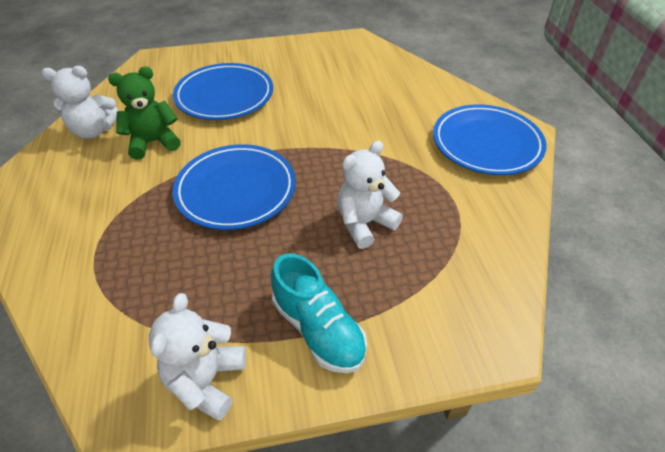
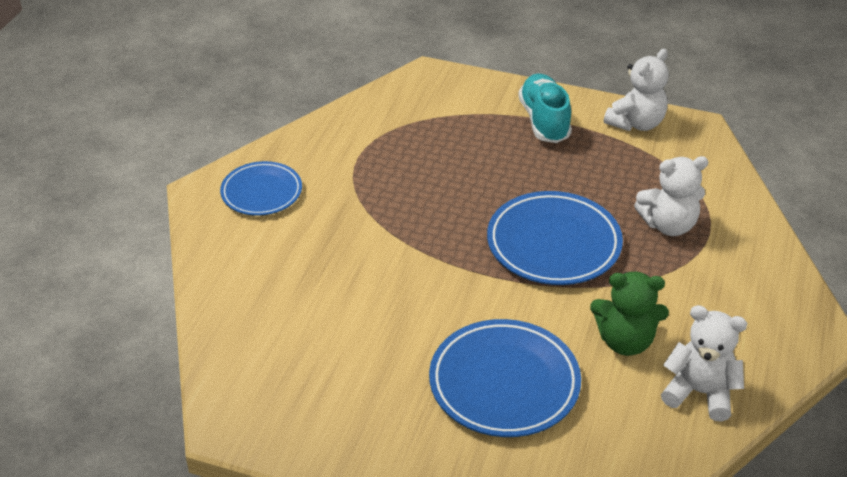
camera: 150 degrees left, 5 degrees down
white teddy bear [337,141,403,249] -> white teddy bear moved to [634,156,709,236]
blue plate [433,105,547,175] -> blue plate [220,161,302,216], size x0.63

